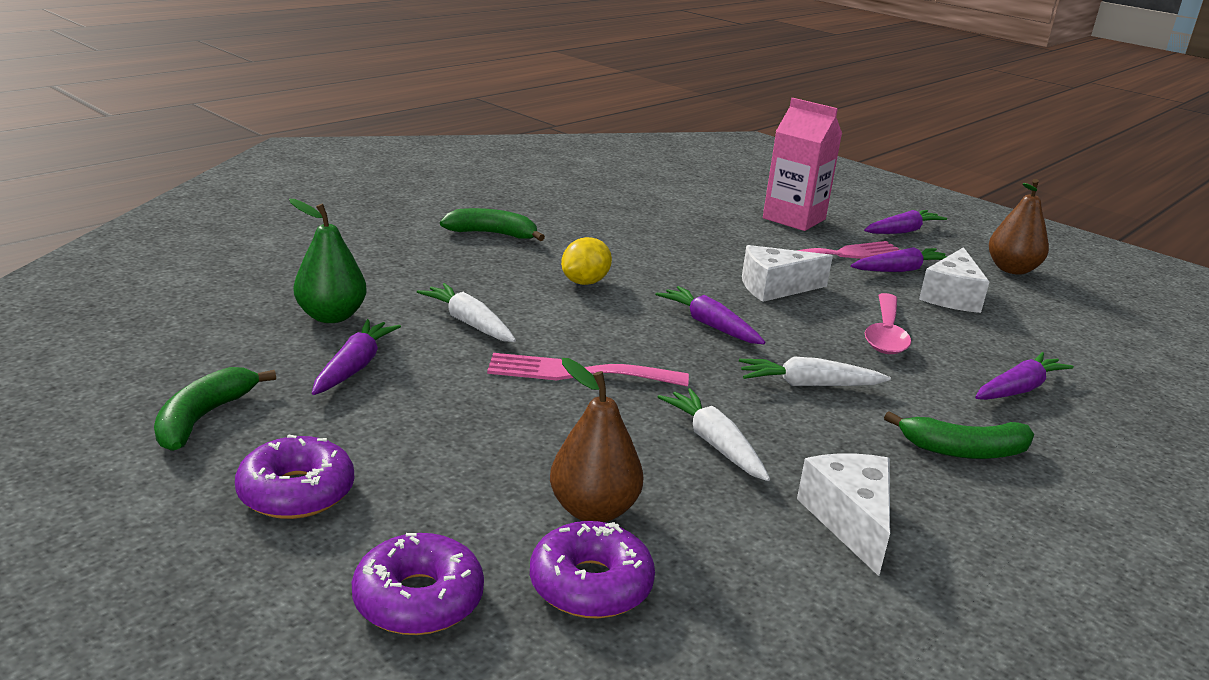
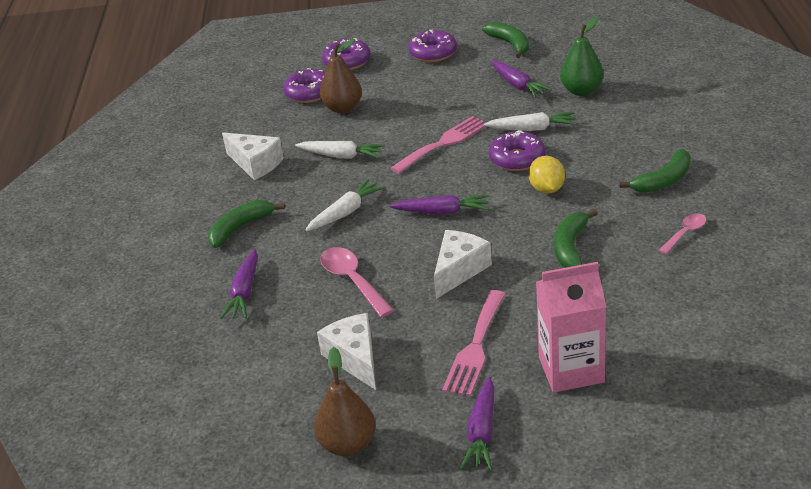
camera: 140 degrees right, 10 degrees up
purple carrot [851,247,947,272] -> none
none -> purple donut [489,130,545,171]
none -> green banana [554,209,598,268]
none -> pink spoon [658,213,706,254]

